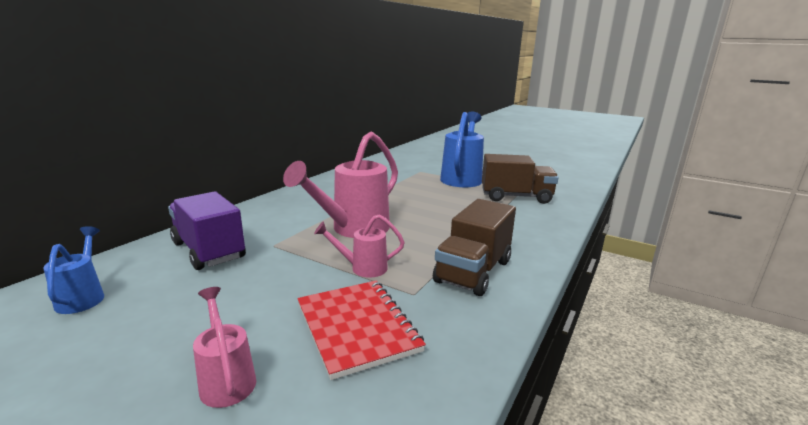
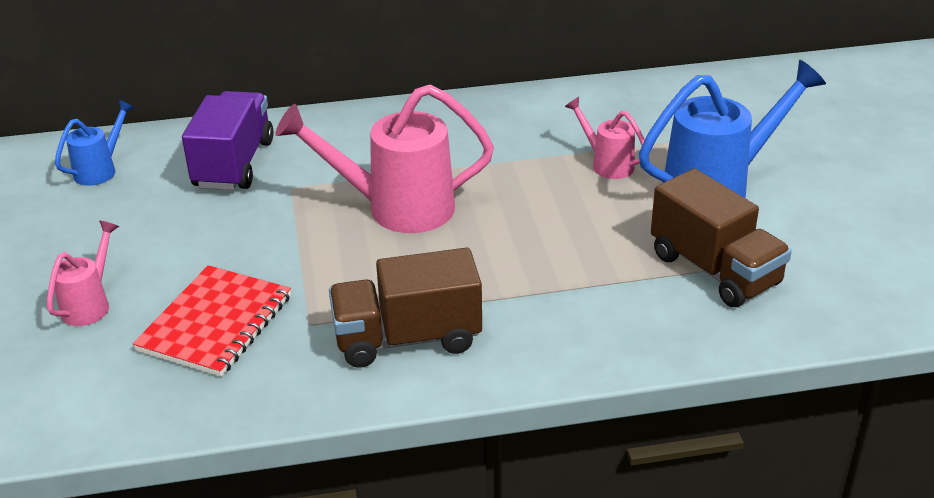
camera: 50 degrees right, 15 degrees up
pink watering can [314,214,405,278] -> pink watering can moved to [565,97,645,179]

